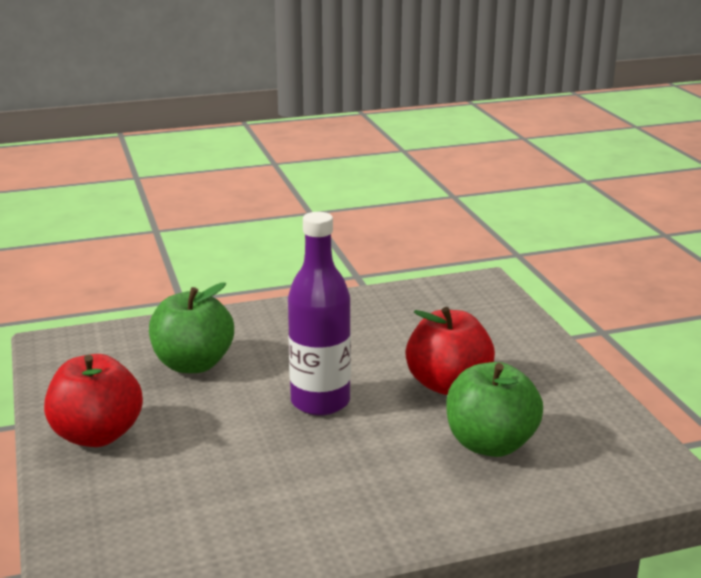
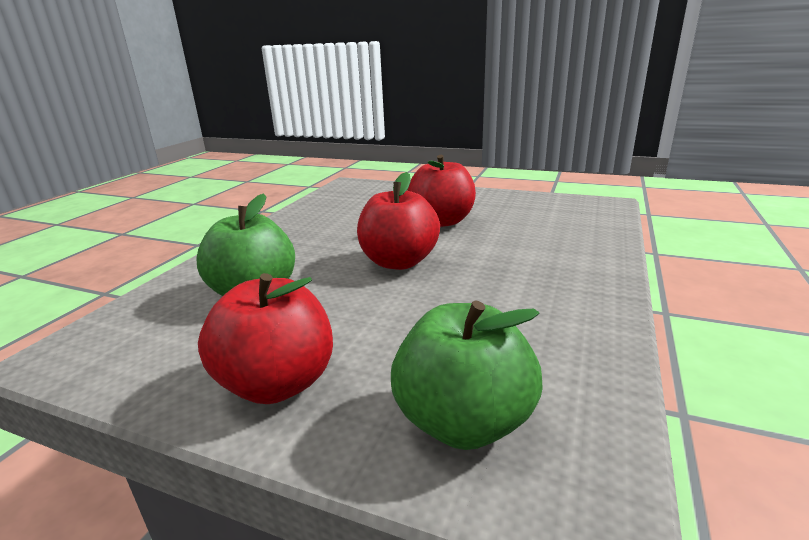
camera: 50 degrees left, 0 degrees up
purple bottle [288,212,351,416] -> red apple [357,172,440,270]
green apple [446,362,543,457] -> green apple moved to [391,301,543,450]

